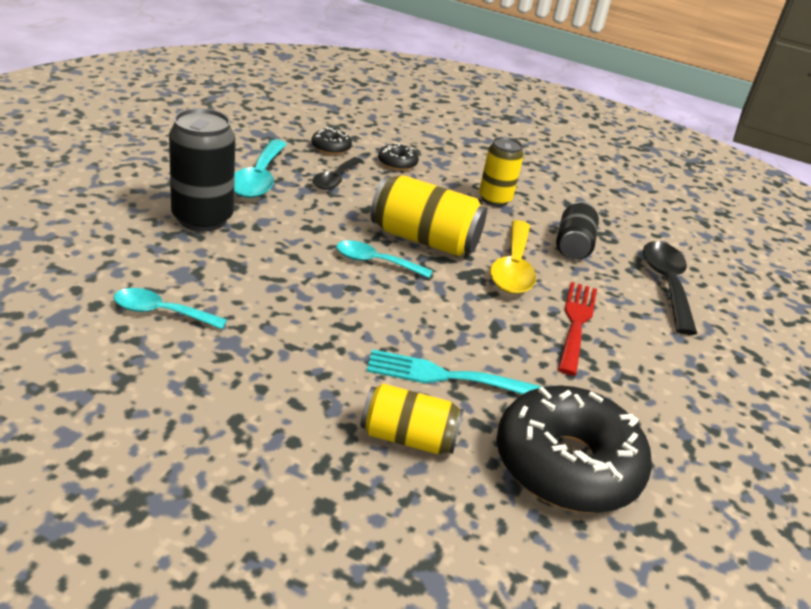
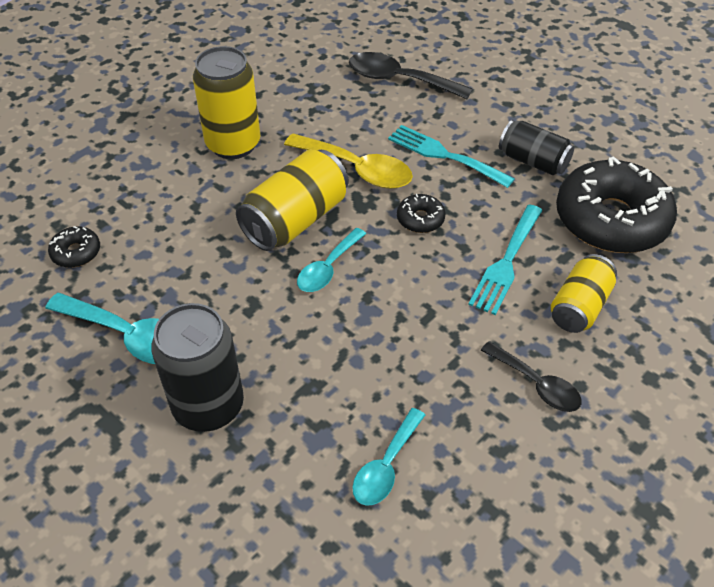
camera: 65 degrees left, 15 degrees up
black spoon [312,157,363,190] -> black spoon moved to [481,341,582,412]
black donut [378,143,419,171] -> black donut moved to [397,194,446,233]
yellow can [479,137,524,207] -> yellow can [193,46,260,159], size x1.52
black can [556,201,599,260] -> black can moved to [499,120,574,175]
red fork [558,282,597,376] -> turquoise fork [388,125,515,188]

